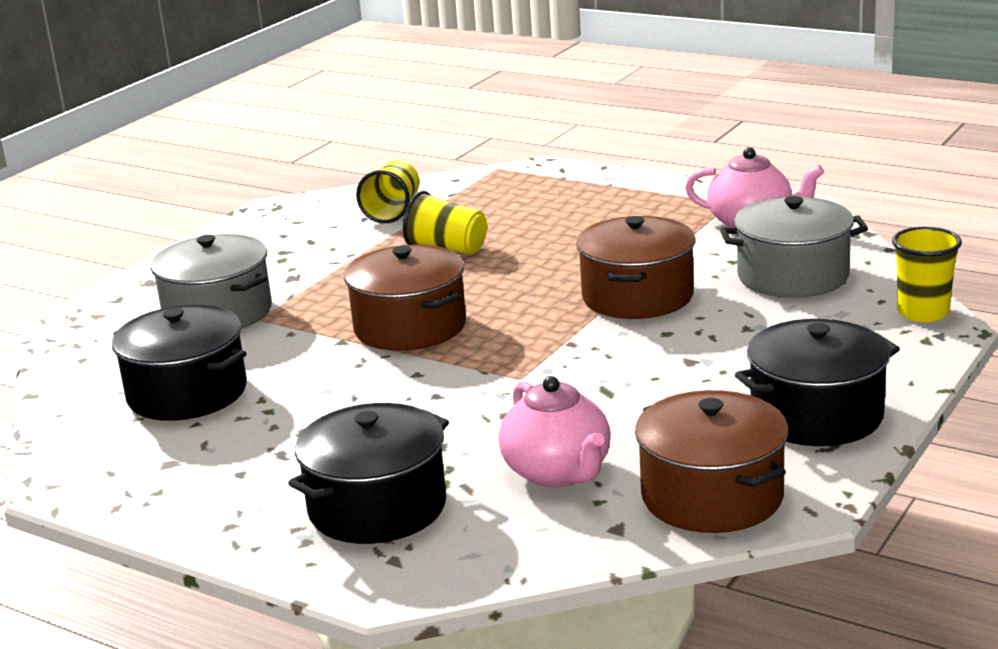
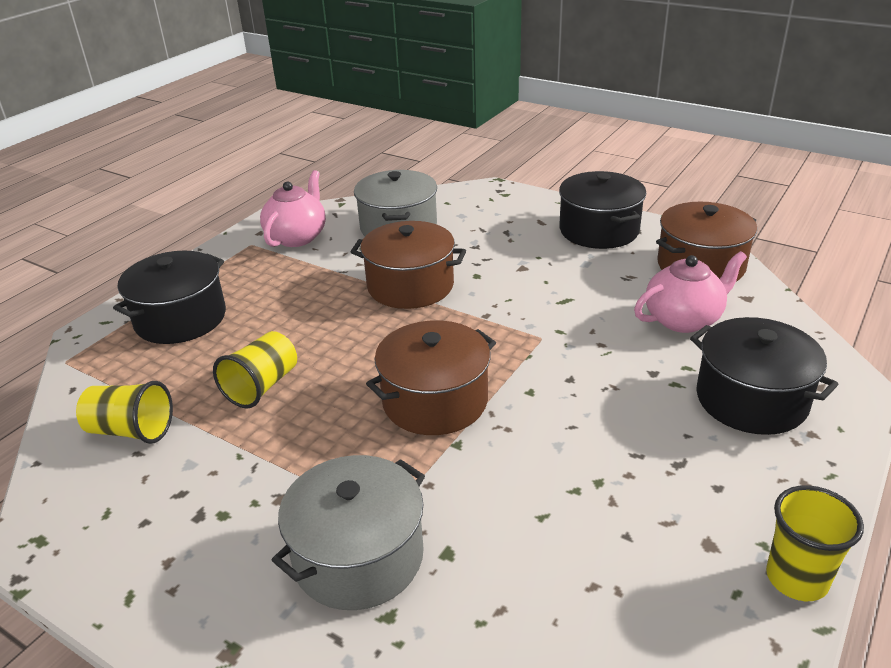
camera: 90 degrees left, 10 degrees up
black pot [112,305,247,421] -> black pot moved to [113,251,226,344]
yellow cup [892,227,962,322] -> yellow cup moved to [766,485,864,601]

